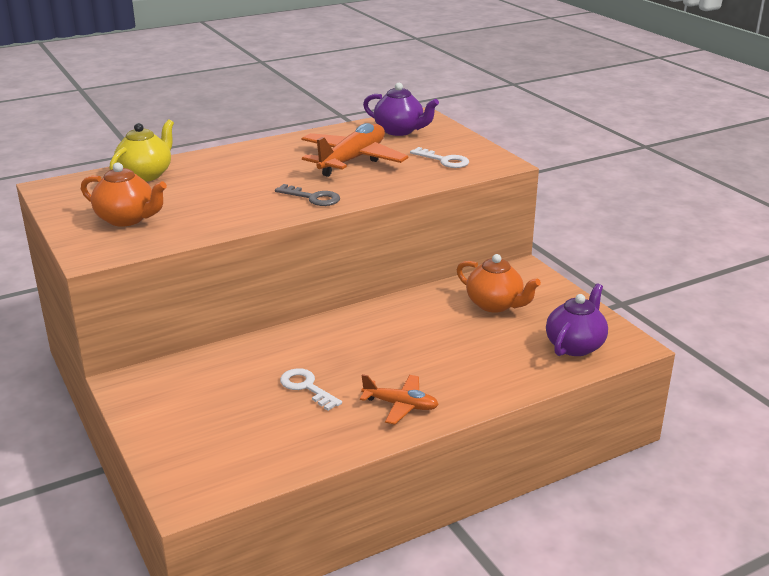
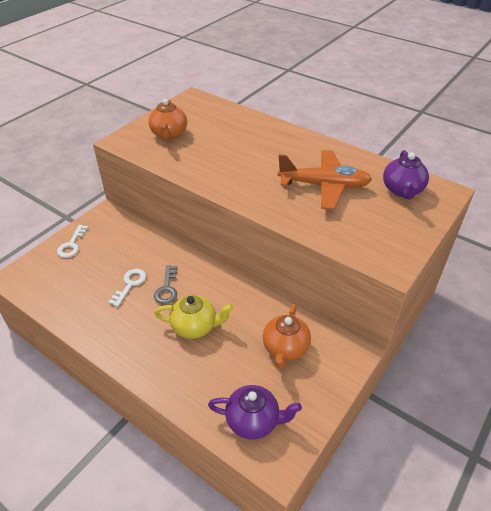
camera: 65 degrees right, 15 degrees up
yellow teapot [109,119,174,182] -> yellow teapot moved to [154,295,234,339]
grey key [275,184,340,206] -> grey key moved to [154,265,178,304]
orange plane [360,374,439,425] -> none
white key [410,147,469,168] -> white key moved to [57,225,89,258]

